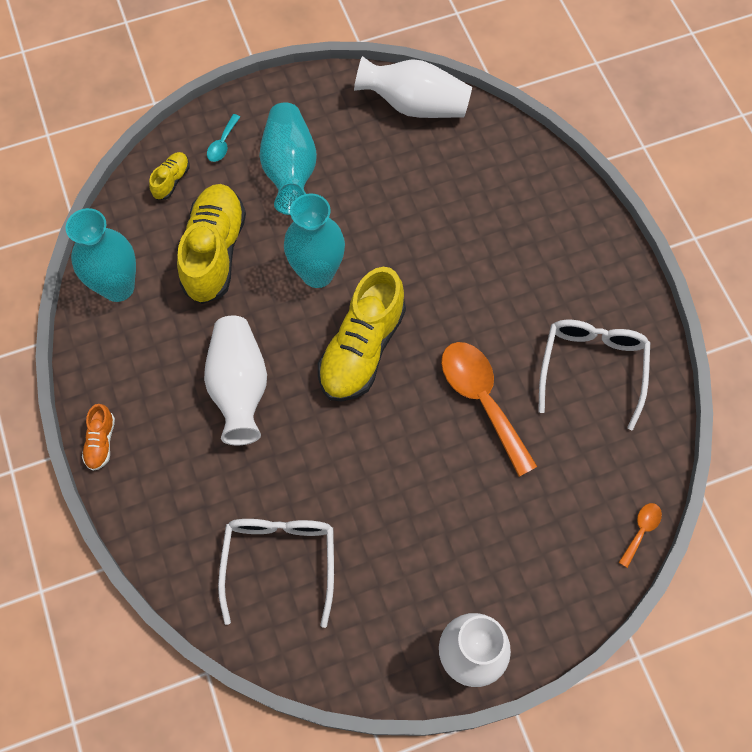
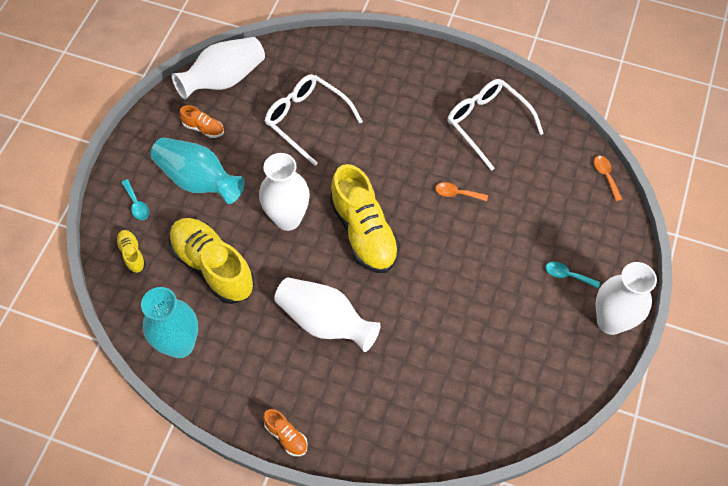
camera: 50 degrees left, 5 degrees down
white glasses [218,519,334,628] -> white glasses moved to [265,74,363,166]
turquoise vase [284,193,345,288] -> white vase [259,153,310,231]
orange spoon [441,342,538,477] -> orange spoon [435,182,488,201], size x0.45
none -> orange shoe [179,105,224,138]
none -> turquoise spoon [546,262,600,288]

